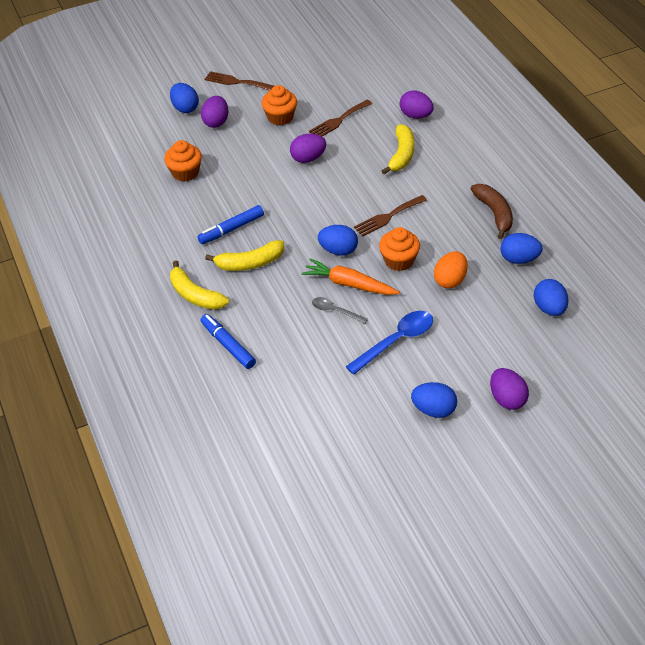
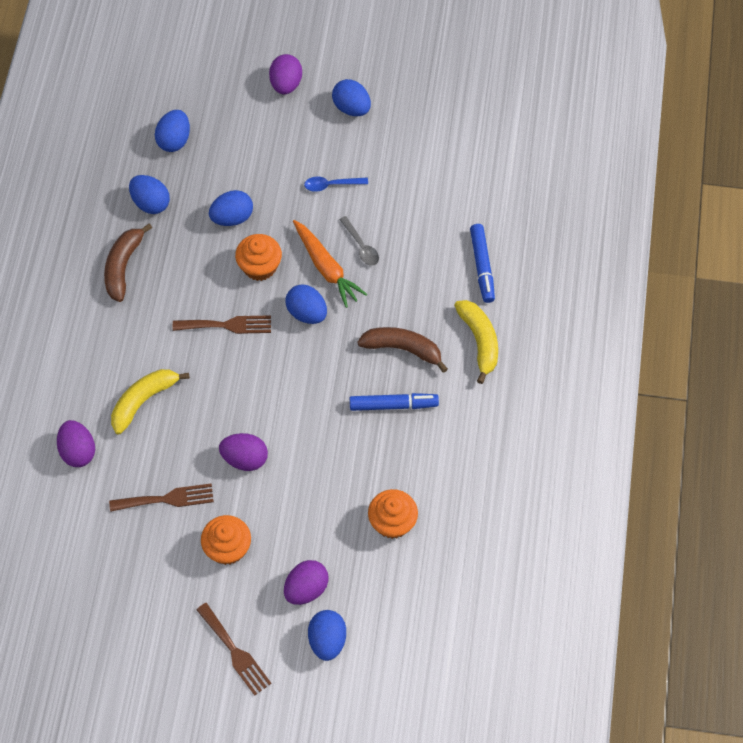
camera: 150 degrees left, 15 degrees up
yellow banana [205,240,284,271] -> brown banana [357,327,448,373]
blue spoon [346,311,433,375] -> blue spoon [304,177,368,192], size x0.58
orange egg [434,251,468,288] -> blue egg [209,190,253,226]

